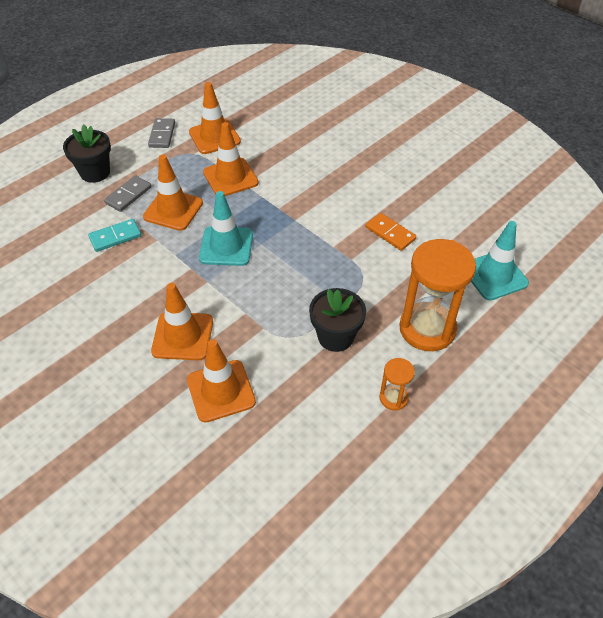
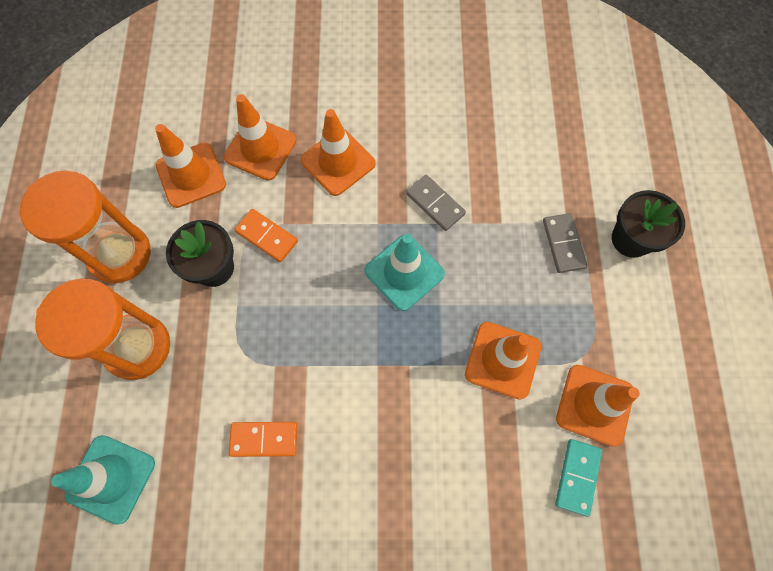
camera: 135 degrees right, 20 degrees up
turquoise domino [88,219,141,252] -> turquoise domino moved to [555,439,602,517]
orange traffic cone [143,155,203,231] -> orange traffic cone moved to [155,124,226,208]
grey domino [148,118,175,148] -> grey domino moved to [406,175,466,231]
orange hourglass [379,358,415,410] -> orange hourglass [20,171,151,284], size x2.12
none -> orange domino [234,209,298,262]

